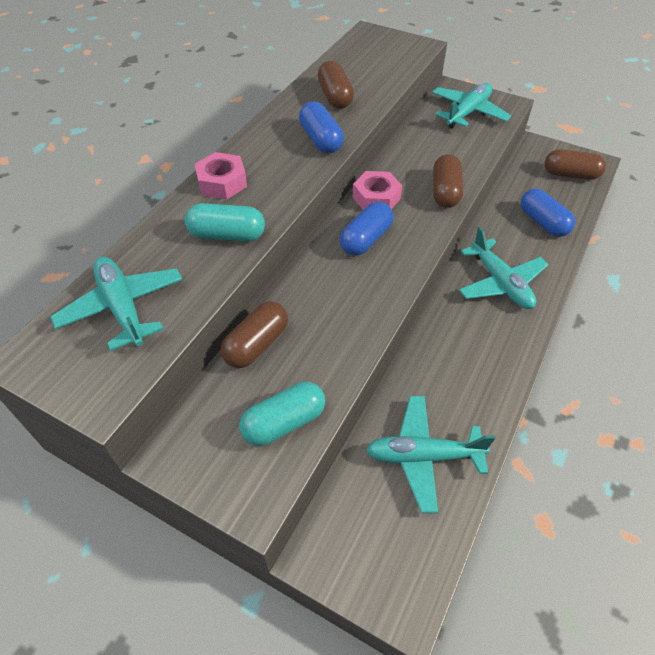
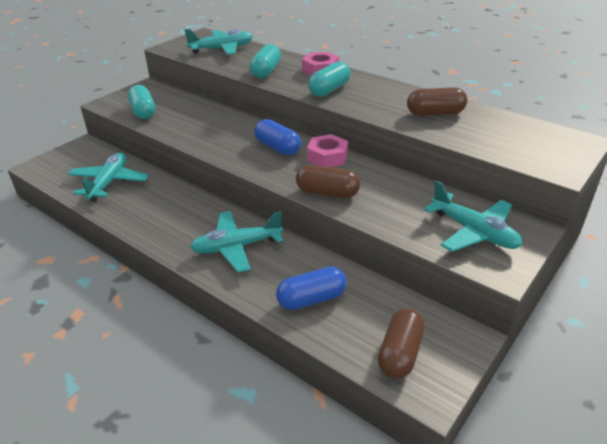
camera: 100 degrees right, 15 degrees down
brown capsule [221,301,288,368] -> none
blue capsule [299,102,344,153] -> none
none -> turquoise capsule [308,62,350,97]

